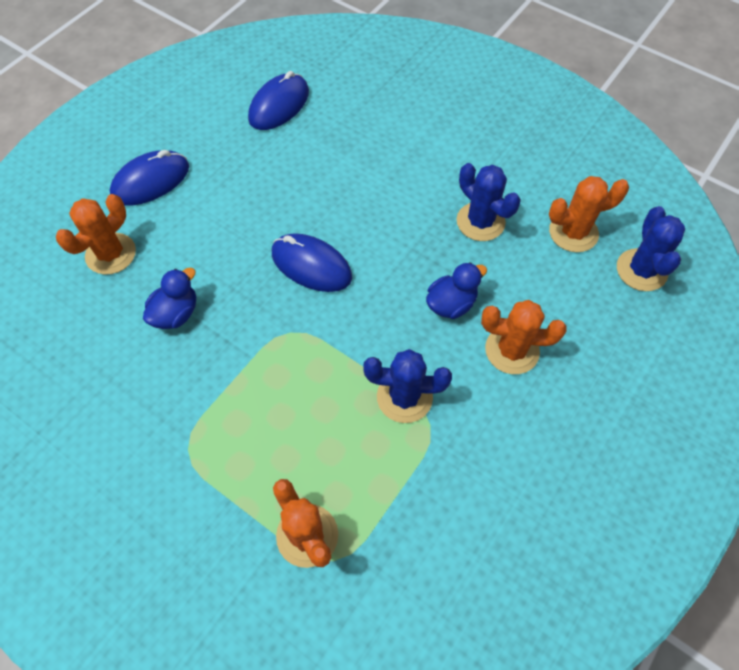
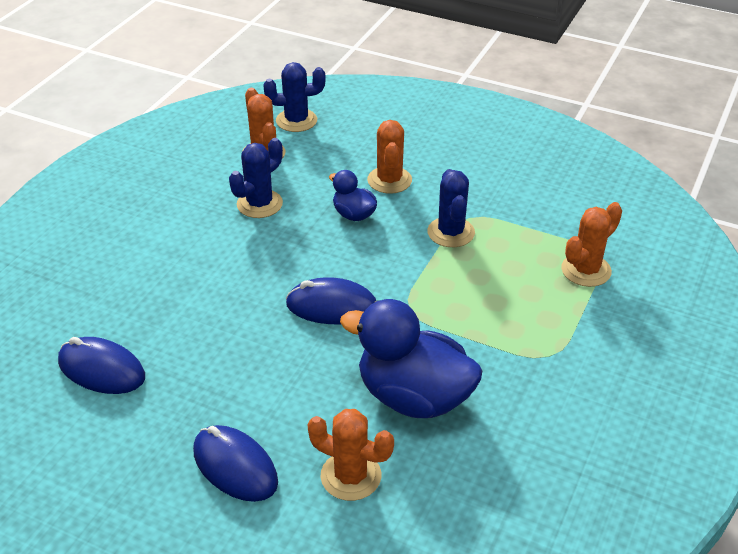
camera: 100 degrees left, 20 degrees down
blue duck [143,268,196,329] -> blue duck [340,299,482,418], size x1.99
blue mouse [272,233,352,292] -> blue mouse turned 75 degrees clockwise [286,277,376,324]

